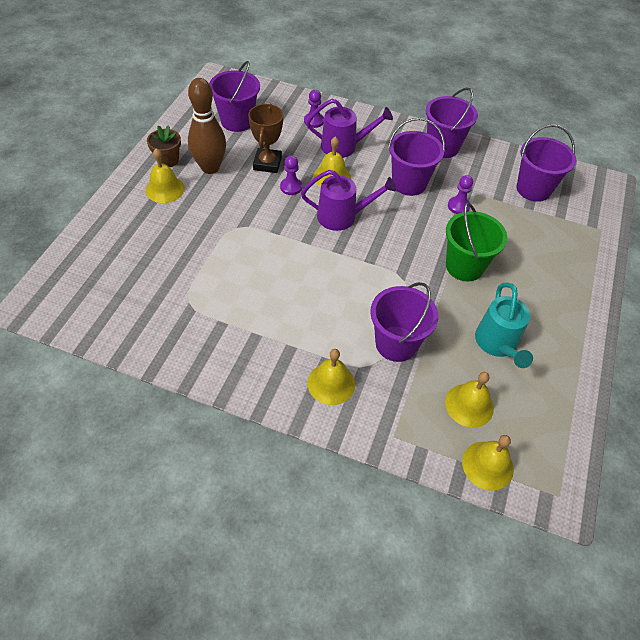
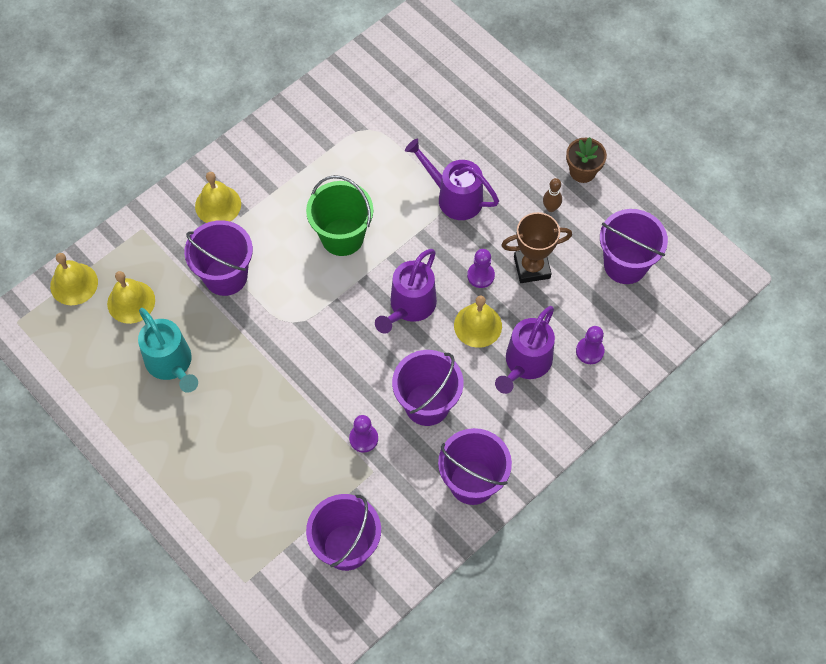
camera: 120 degrees right, 10 degrees up
yellow bell [145,148,185,203] -> none
brown bowling pin [188,78,226,174] -> brown bowling pin [543,178,562,212], size x0.43
brown trophy [248,104,284,173] -> brown trophy turned 45 degrees counterclockwise [502,212,572,283]
green bucket [446,202,507,281] -> green bucket moved to [306,175,373,256]
turquoise watering can [475,282,533,368] -> turquoise watering can turned 150 degrees counterclockwise [138,308,198,393]
none -> purple watering can [405,139,499,220]

